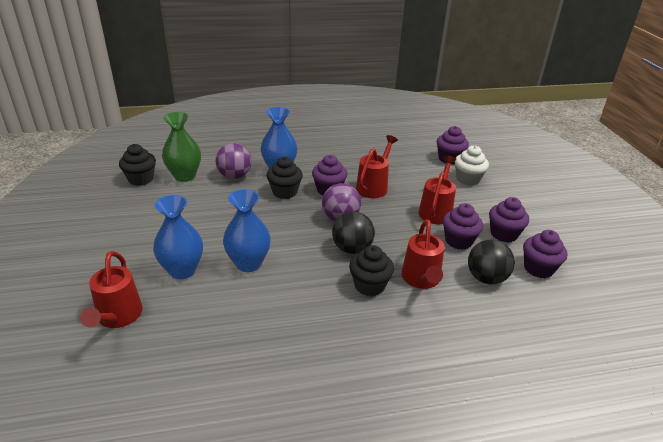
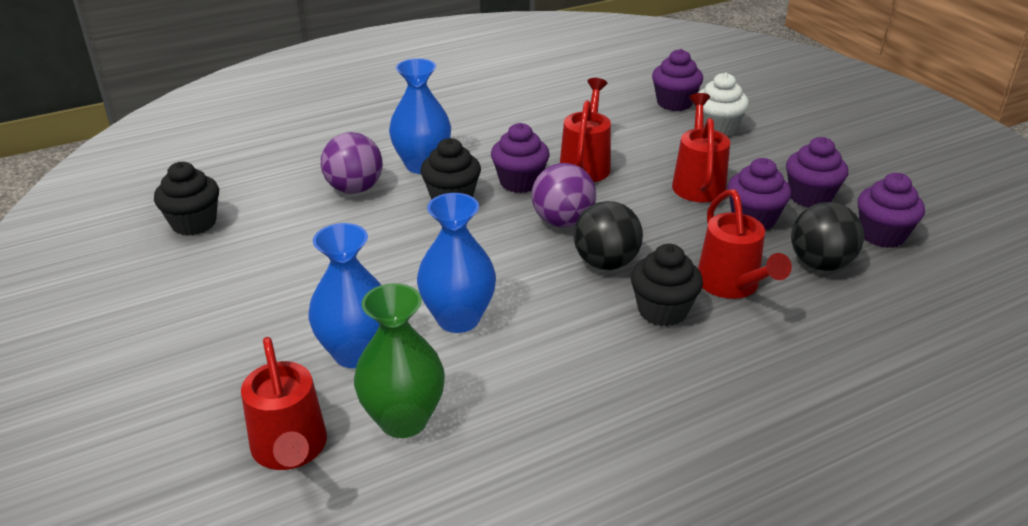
camera: 15 degrees left, 0 degrees up
green vase [162,112,201,182] -> green vase moved to [354,283,445,438]

